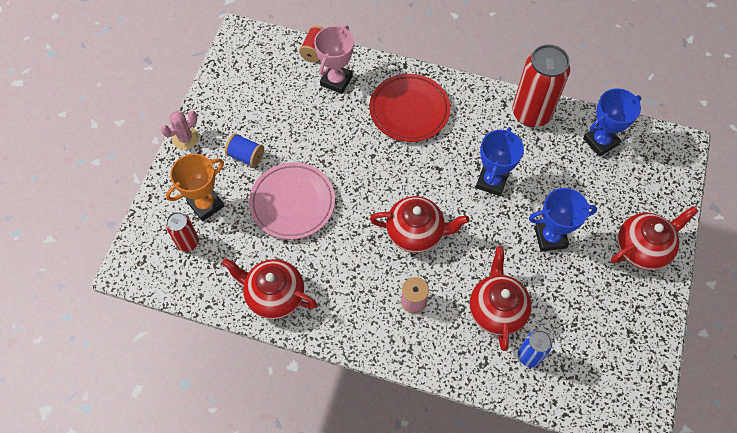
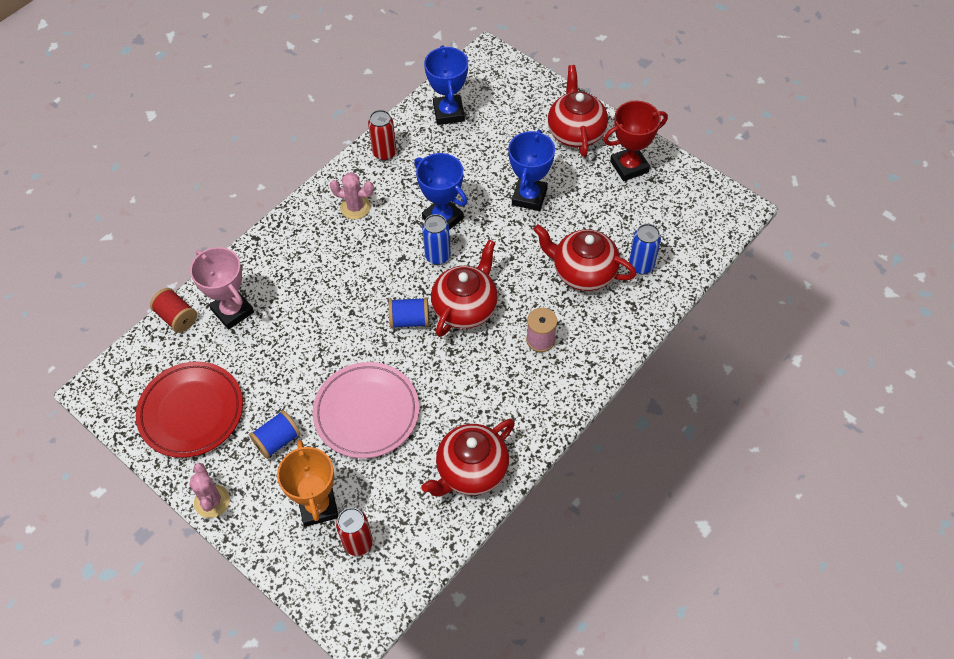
camera: 65 degrees left, 5 degrees down
red plate [370,74,450,142] -> red plate moved to [136,361,243,458]
red can [513,44,570,127] -> red can [368,110,397,161], size x0.53
none -> pink cactus [330,172,374,219]
none -> blue spool [389,297,429,328]
none -> blue can [422,214,451,265]
none -> red trophy [603,101,668,181]

